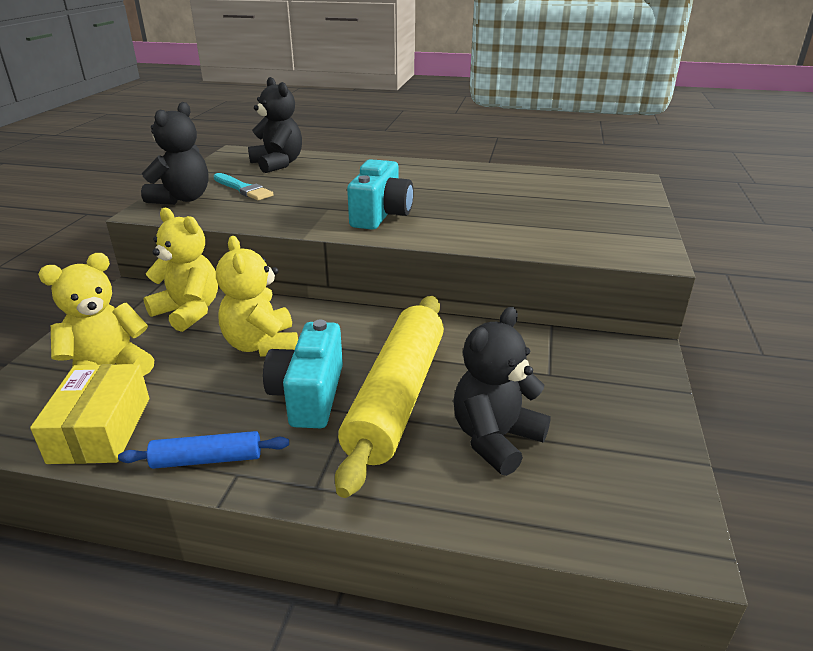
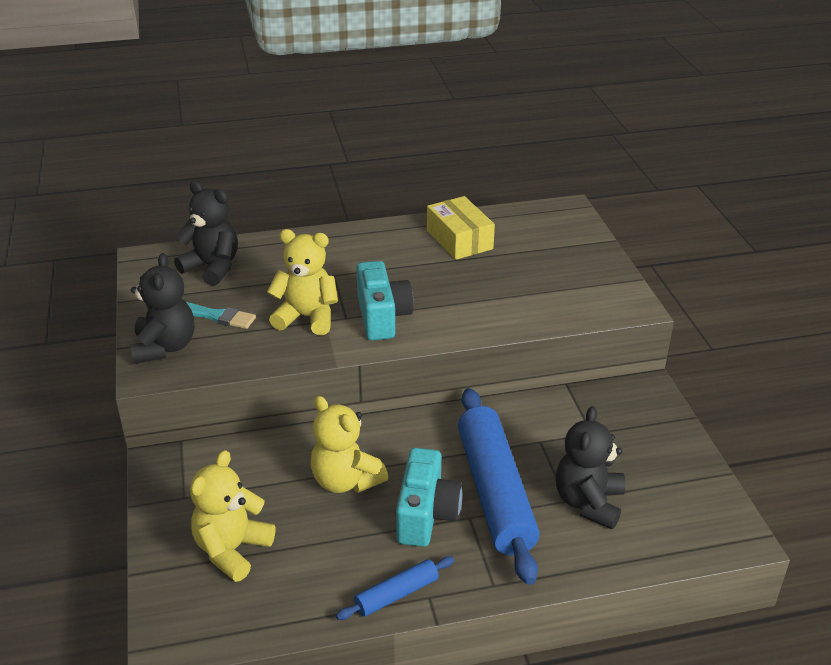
camera: 25 degrees left, 5 degrees up
yellow box [30,364,149,464] -> yellow box moved to [427,196,495,260]
yellow teddy bear [143,208,218,332] -> yellow teddy bear moved to [267,229,338,335]
turquoise camera [263,320,343,428] -> turquoise camera turned 150 degrees counterclockwise [396,448,462,547]
yellow rolling pin [335,296,444,498] -> blue rolling pin [458,388,539,585]

